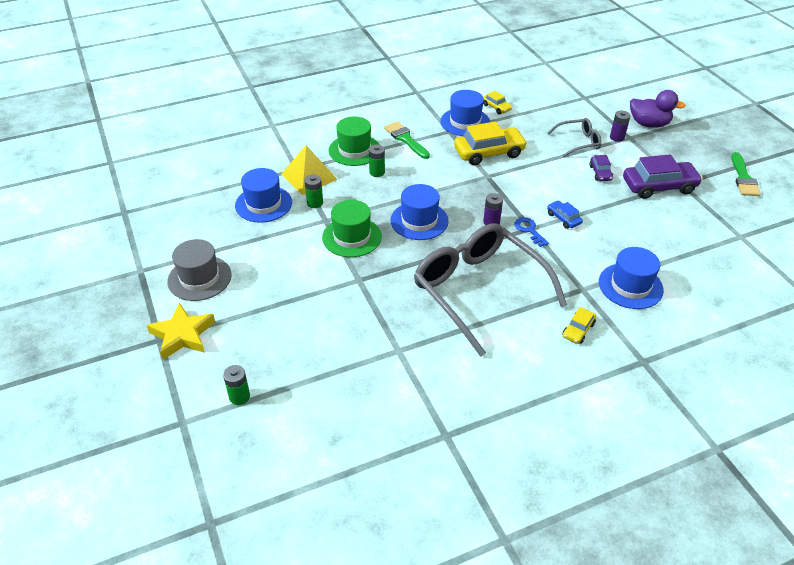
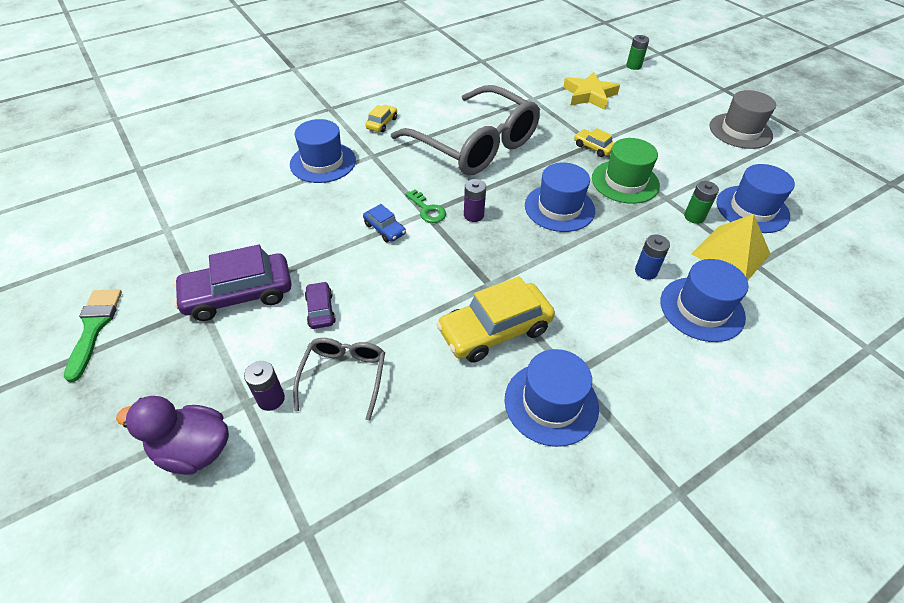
camera: 170 degrees right, 5 degrees up
yellow star [147,303,215,360] -> yellow star moved to [563,72,620,110]
green hat [329,117,379,166] -> blue hat [660,259,749,342]
green battery [369,145,385,177] -> blue battery [635,234,670,280]
green brush [384,121,430,159] -> none
yellow car [483,91,512,114] -> yellow car moved to [574,128,614,157]
blue key [514,217,549,247] -> green key [405,189,446,223]
grey glasses [547,118,602,157] -> grey glasses turned 120 degrees clockwise [293,338,385,421]

